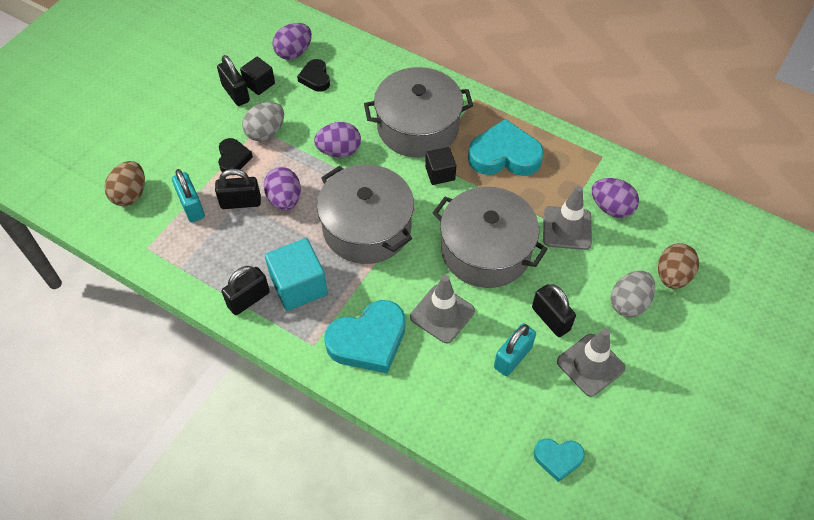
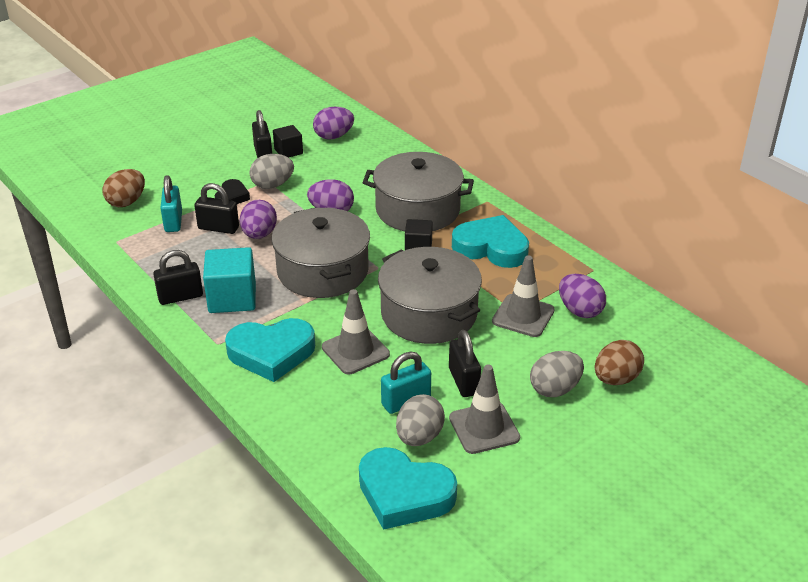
camera: 20 degrees right, 20 degrees down
black heart [297,59,330,92] -> none
turquoise heart [533,438,585,482] -> turquoise heart [359,447,457,530], size x1.85
none -> grey egg [396,394,445,446]

